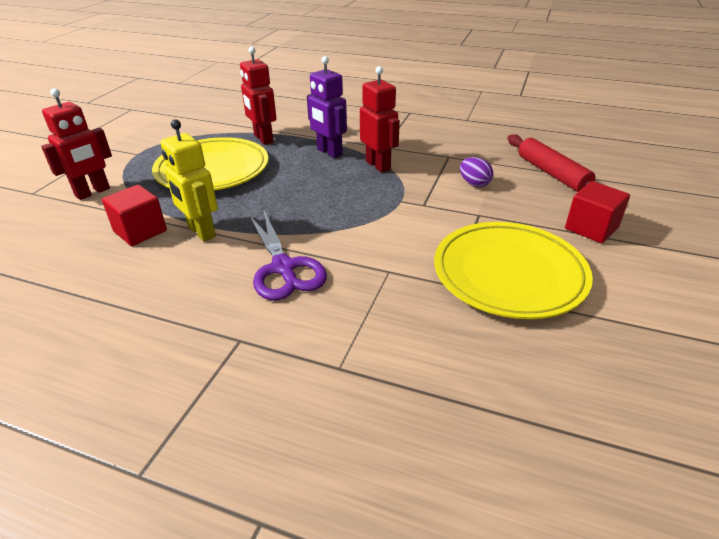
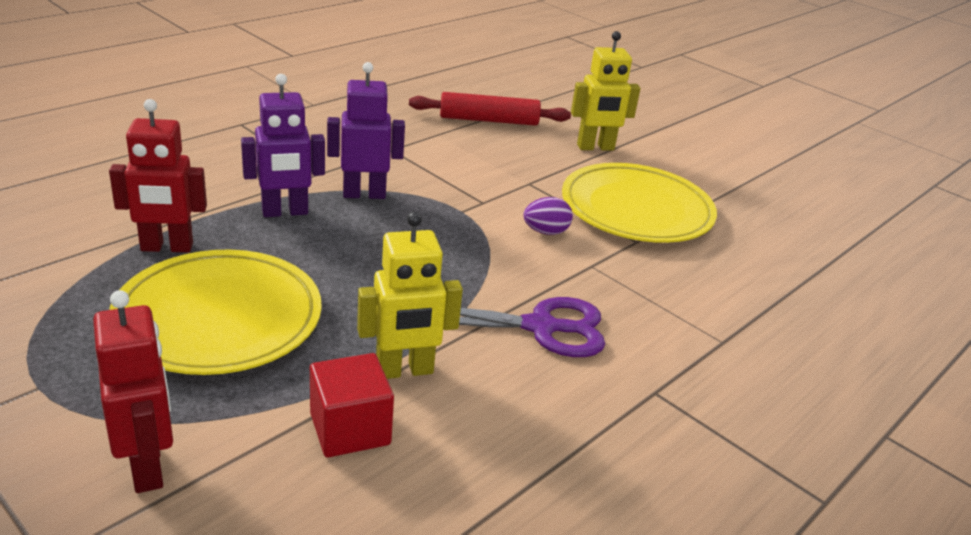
camera: 70 degrees left, 5 degrees down
red robot [360,66,400,173] -> purple robot [327,62,405,199]
purple egg [460,157,493,187] -> purple egg moved to [523,197,573,235]
red cube [565,181,630,243] -> yellow robot [571,31,640,151]

